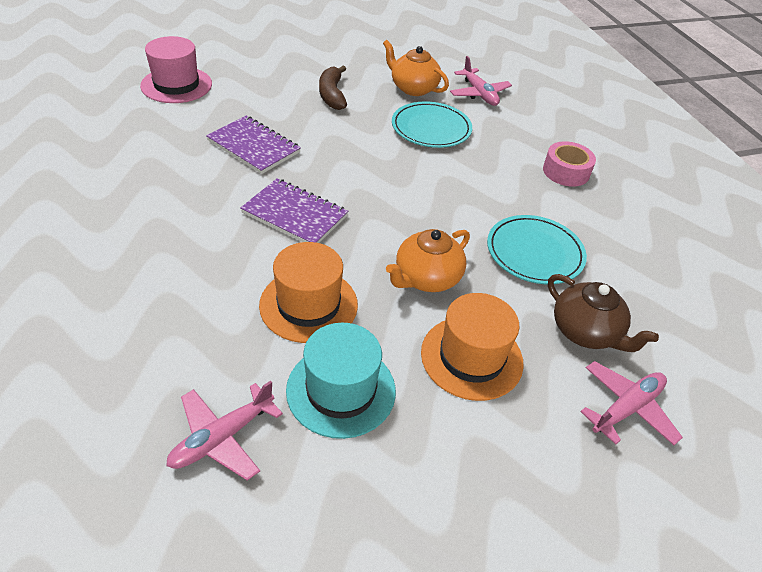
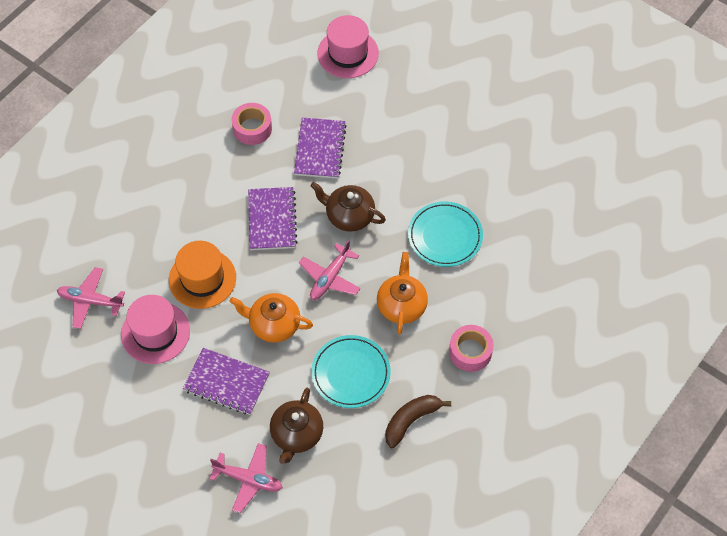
camera: 60 degrees right, 15 degrees up
turquoise hat [286,323,396,439] -> pink hat [121,295,190,364]
brown banana [319,66,347,110] -> brown banana moved to [385,395,451,448]
orange teapot [383,40,449,96] -> orange teapot moved to [377,252,428,335]
orange hat [421,293,524,401] -> purple notebook [183,348,270,415]
pink plane [450,56,512,106] -> pink plane moved to [299,240,361,300]
none -> pink tape [231,103,272,145]
none -> brown teapot [310,182,386,232]

